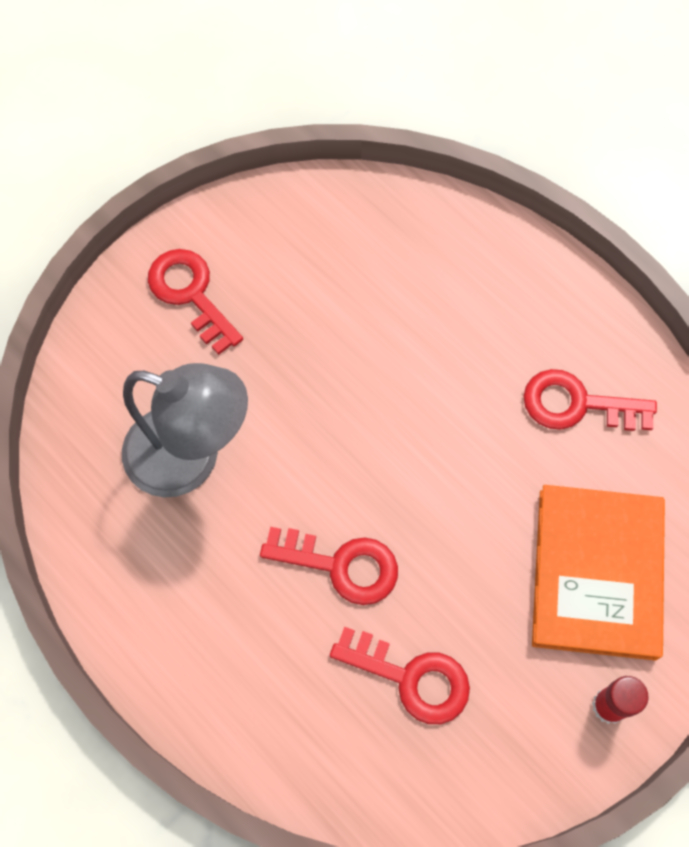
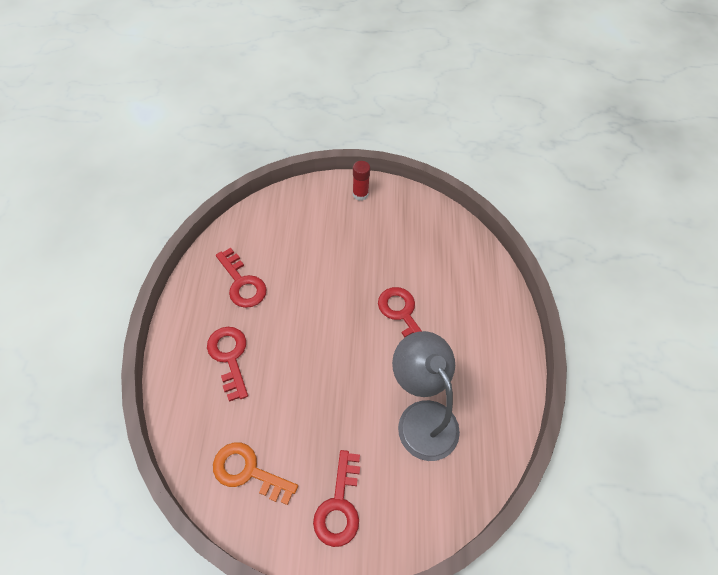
camera: 135 degrees left, 10 degrees down
red key [330,627,470,724] -> red key moved to [207,327,248,402]
orange book [532,485,665,661] -> none
none -> orange key [213,442,298,505]

